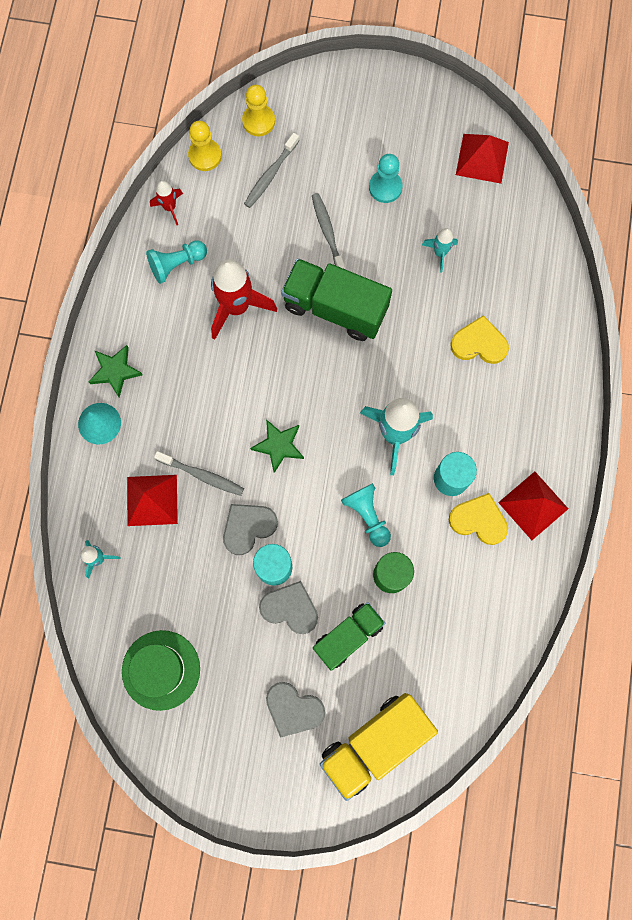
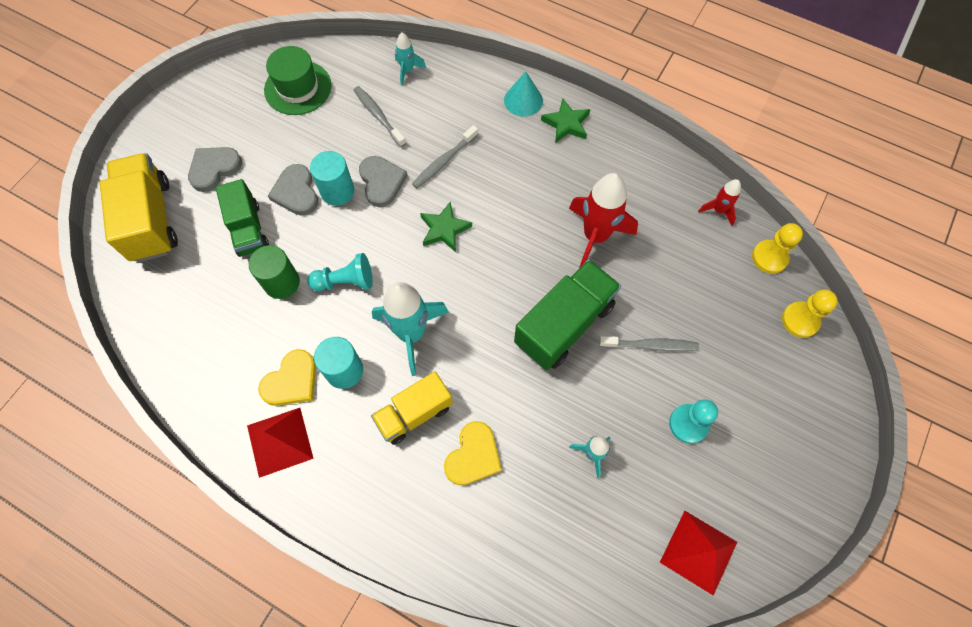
camera: 110 degrees right, 10 degrees down
red pyramid [127,475,178,526] -> none
turquoise pawn [146,240,207,284] -> none
grey toothbrush [244,133,299,208] -> grey toothbrush moved to [354,86,406,147]
grey heart [259,581,318,634] -> grey heart turned 120 degrees clockwise [268,164,318,216]
none -> yellow truck [371,371,453,445]

